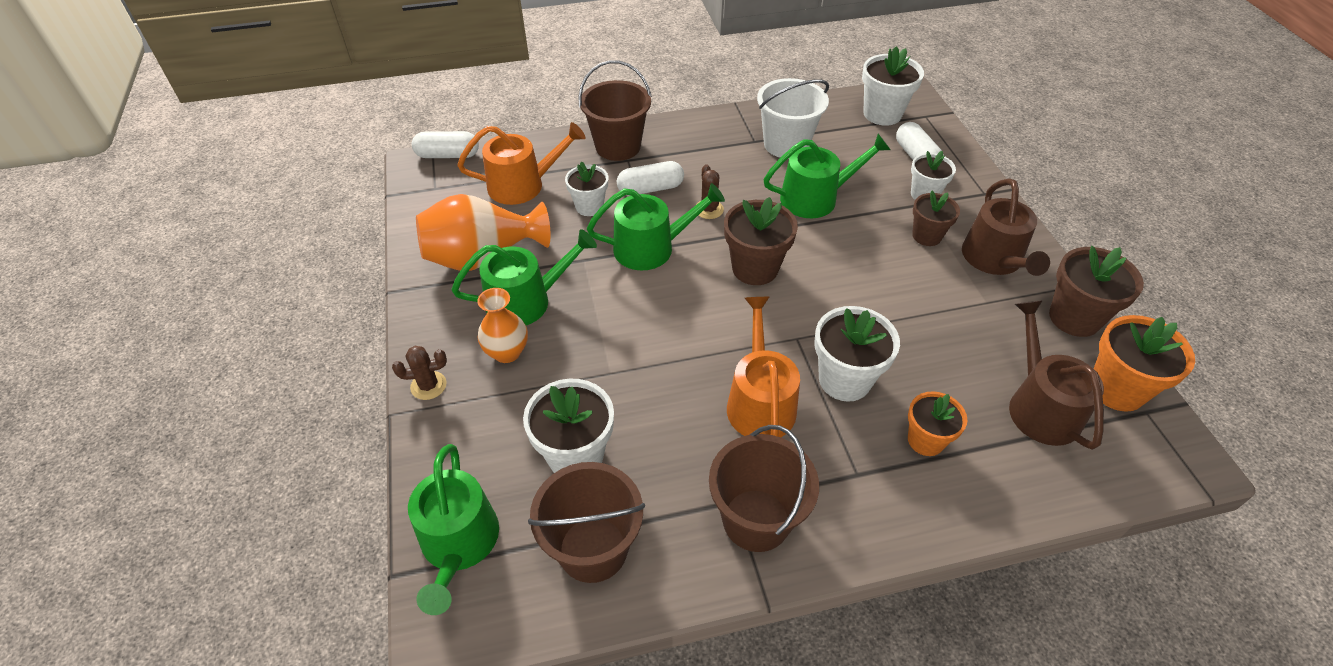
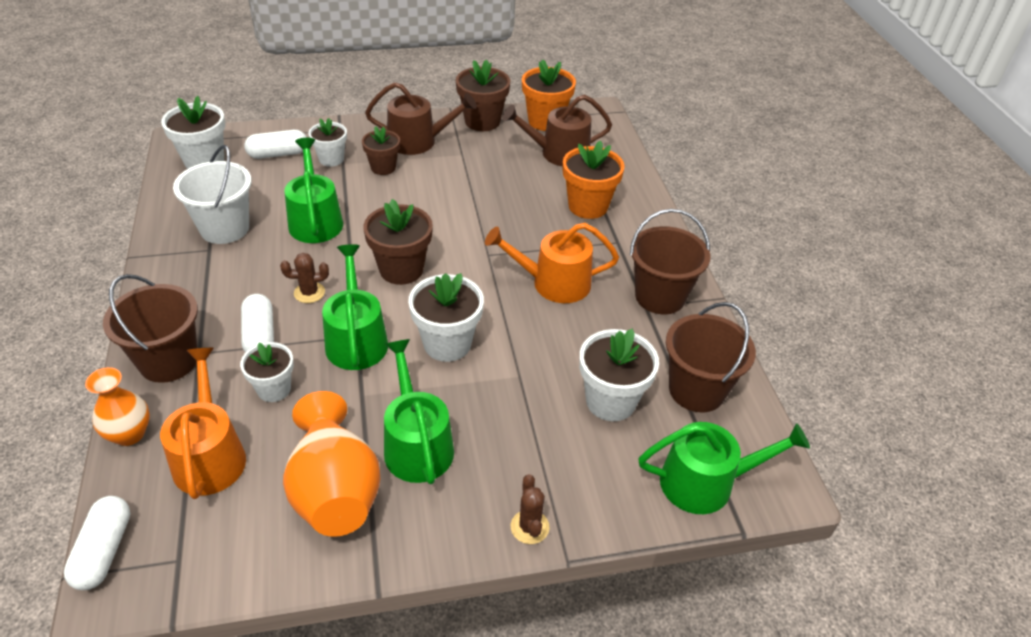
camera: 90 degrees left, 5 degrees down
orange vase [477,288,528,363] -> orange vase moved to [85,367,150,446]
white flower pot [814,306,900,402] -> white flower pot moved to [408,273,484,362]
orange flower pot [908,391,967,456] -> orange flower pot [563,140,625,219], size x1.54

